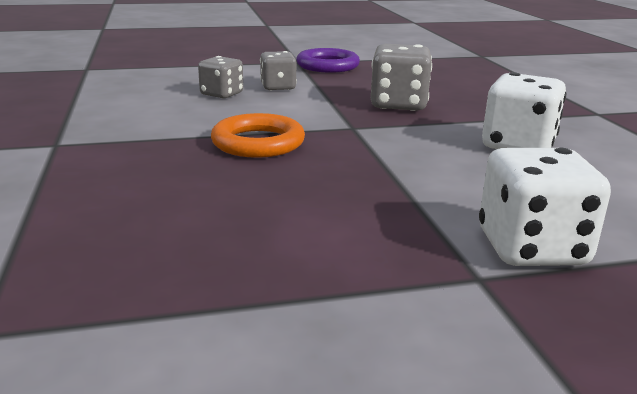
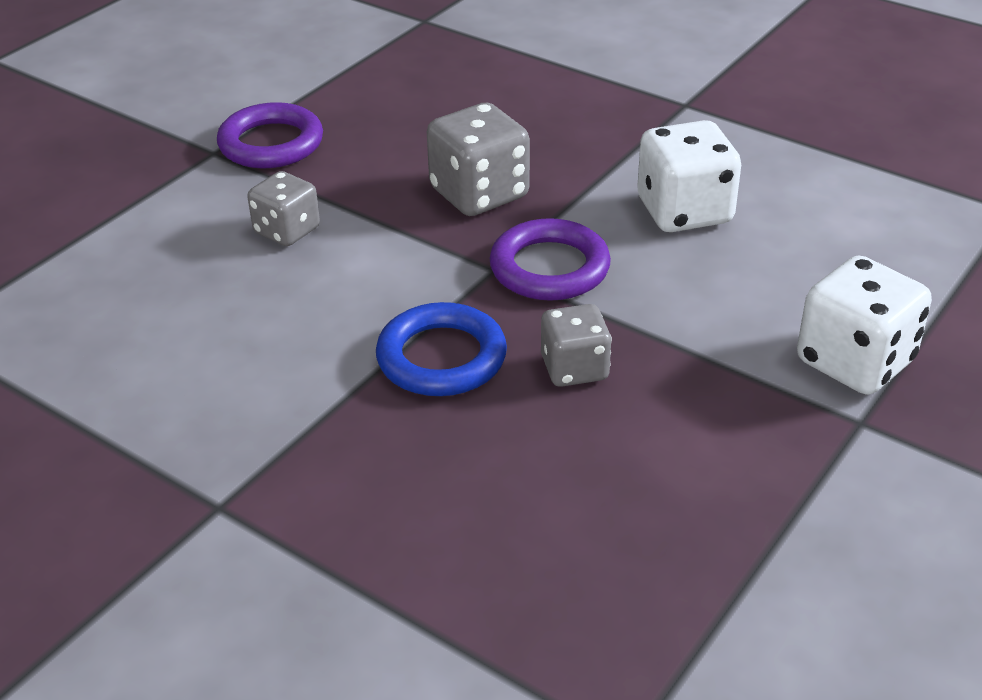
camera: 40 degrees left, 15 degrees up
grey dice [198,56,243,98] -> grey dice moved to [541,304,612,387]
orange ring [211,113,305,158] -> blue ring [376,302,507,396]
none -> purple ring [490,218,611,301]

